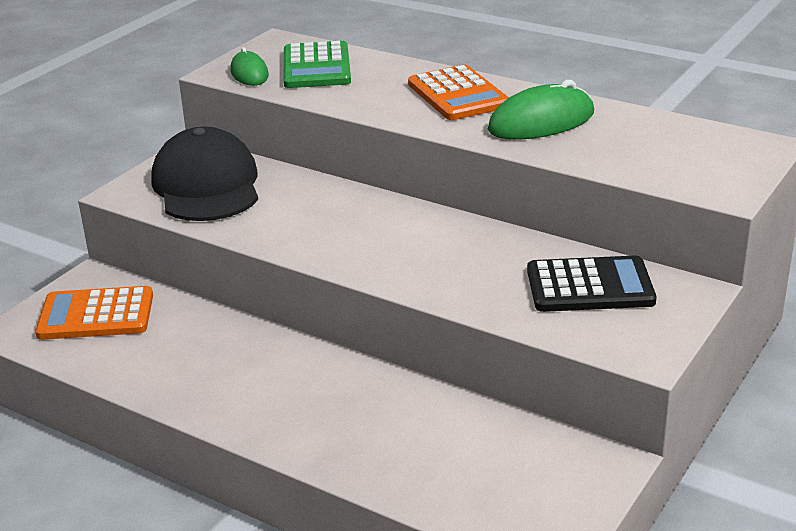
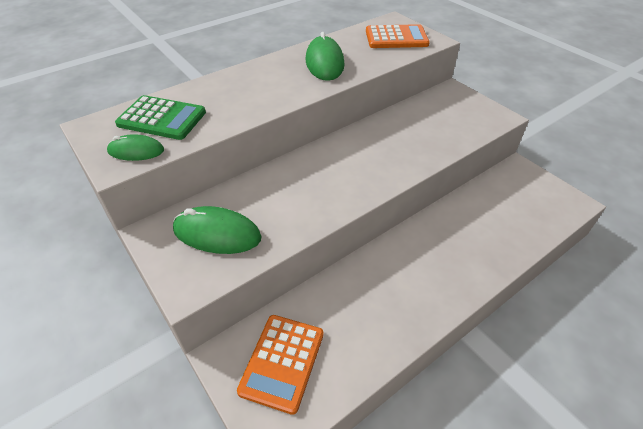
camera: 70 degrees left, 15 degrees up
black cap [151,127,258,221] -> green mouse [173,206,261,254]
orange calculator [408,65,509,120] -> orange calculator moved to [366,24,430,48]
black calculator [527,256,656,312] -> none

